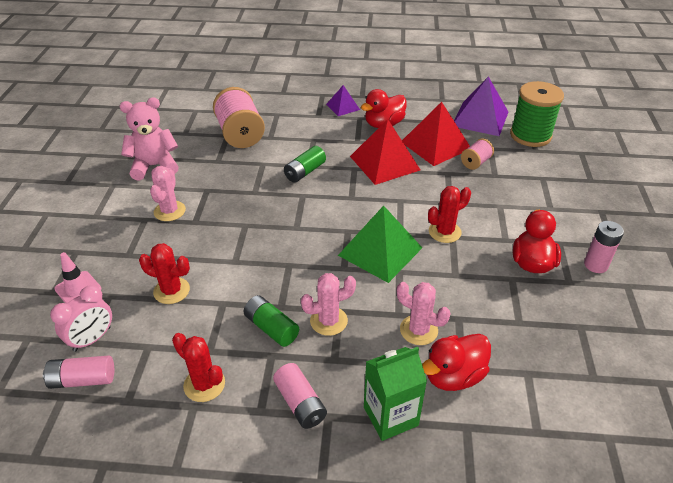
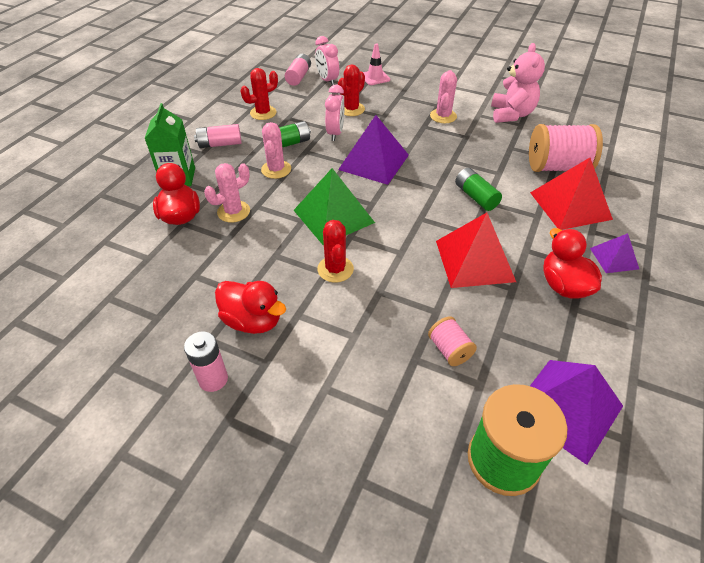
camera: 110 degrees right, 5 degrees up
pink cactus [150,166,186,221] -> pink cactus turned 75 degrees clockwise [430,70,457,123]
red pyramid [402,102,470,166] -> red pyramid moved to [530,158,613,230]
none -> pink clock [325,84,344,141]
none -> purple pyramid [338,115,409,185]

